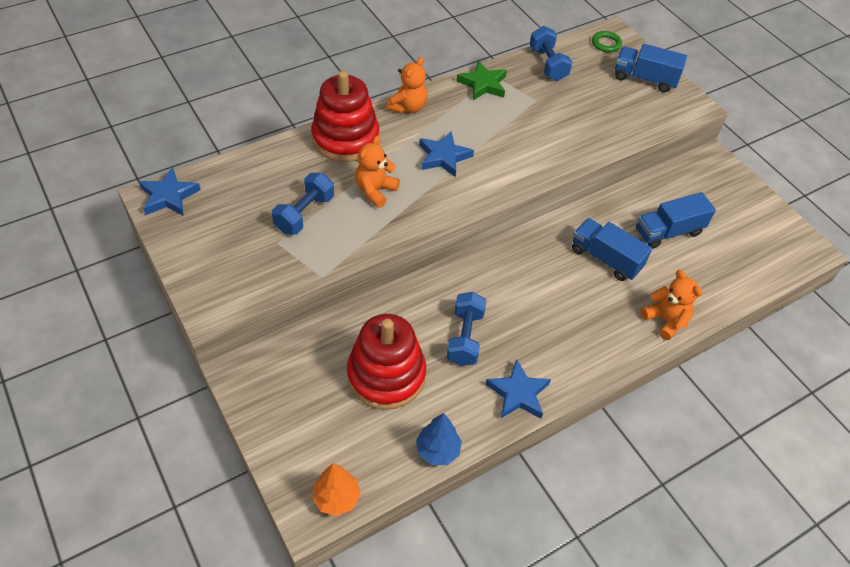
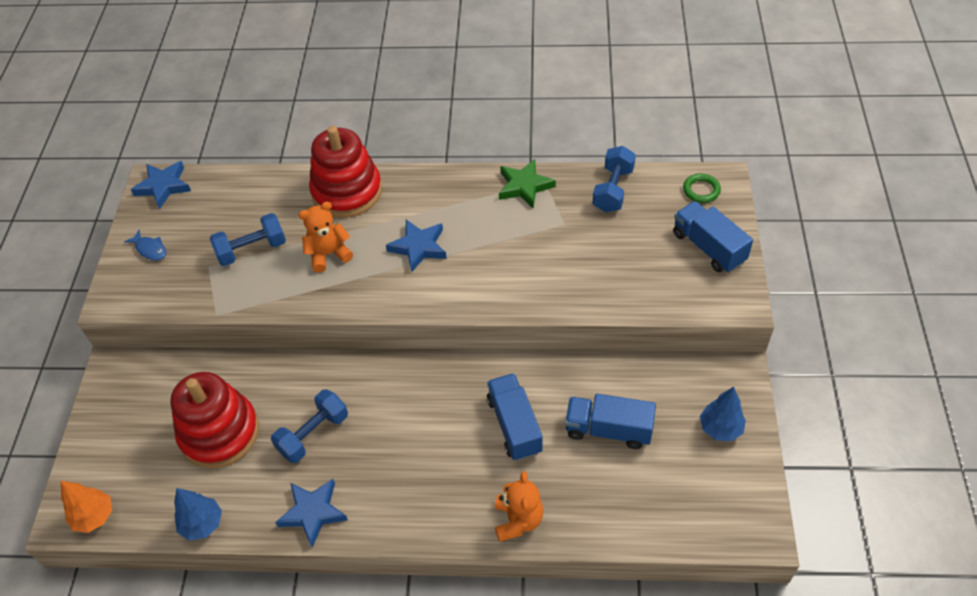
camera: 40 degrees right, 0 degrees up
orange teddy bear [386,57,427,114] -> none
none -> blue fish [124,230,166,261]
none -> blue tree [700,387,746,441]

